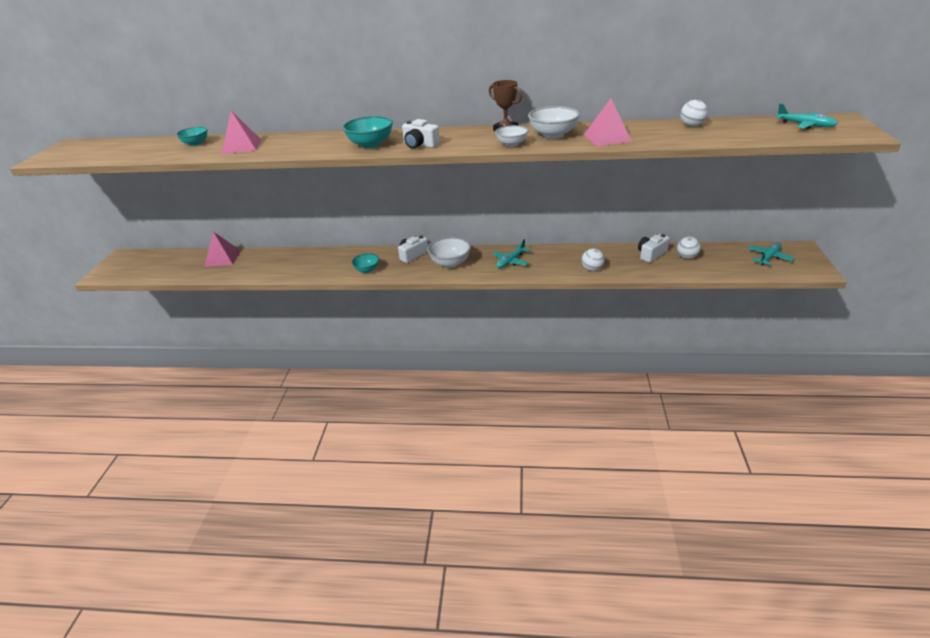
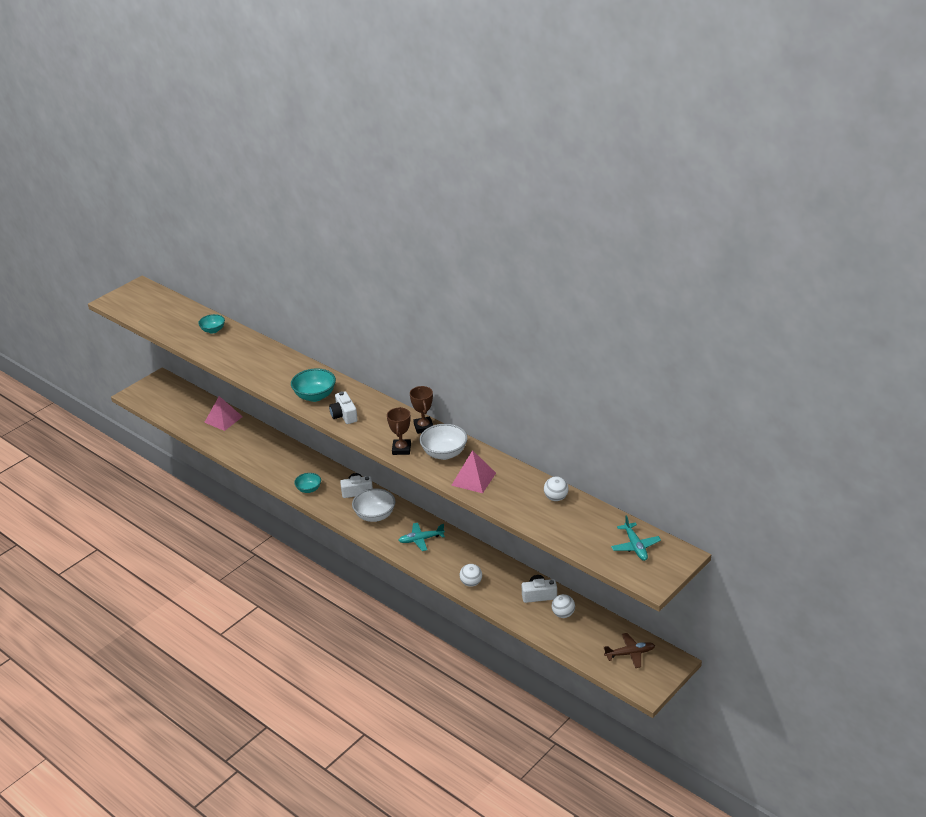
camera: 35 degrees right, 0 degrees up
pink pyramid [222,111,261,154] -> none
white bowl [495,125,528,147] -> brown trophy [387,407,411,455]
turquoise plane [748,242,794,265] -> brown plane [604,633,655,668]

